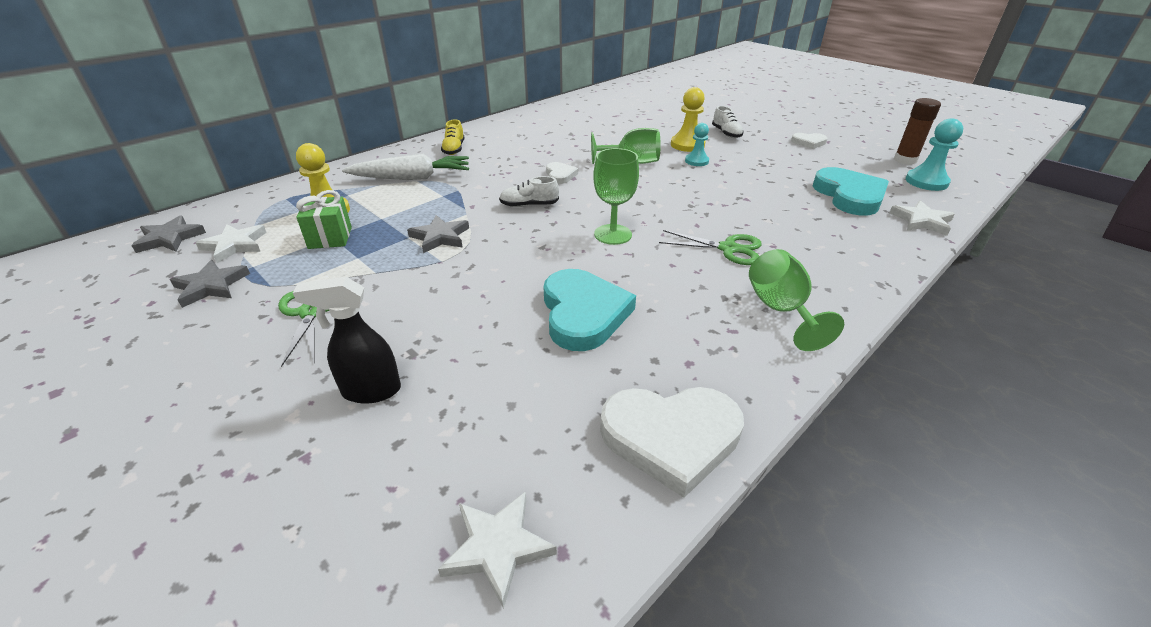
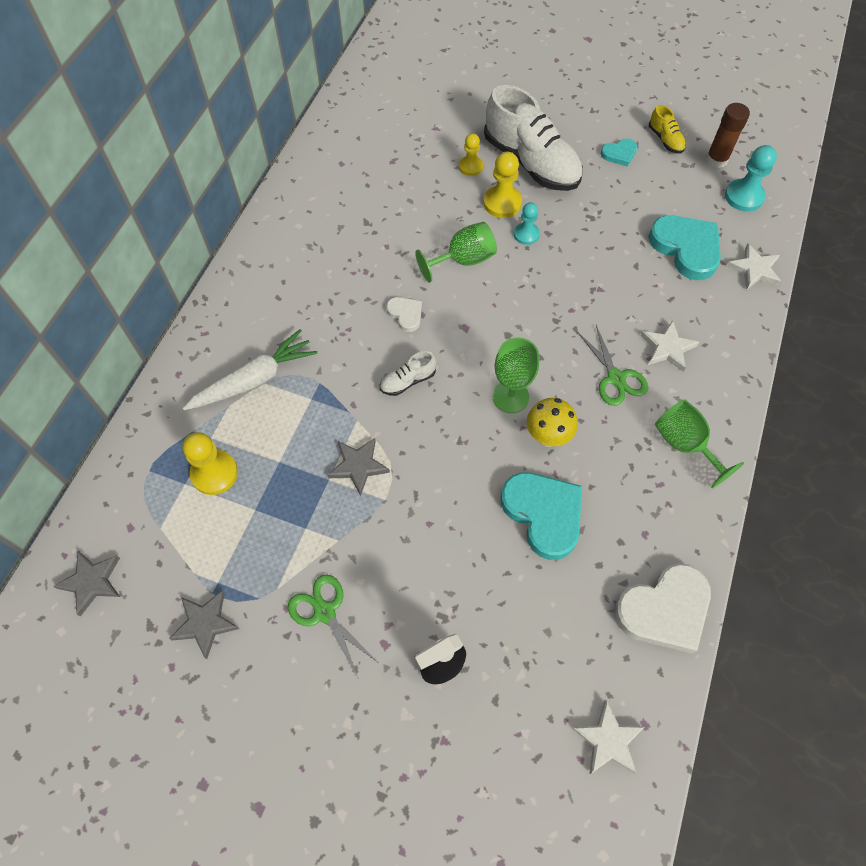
camera: 25 degrees left, 25 degrees up
white star [195,224,267,263] -> white star moved to [641,320,699,372]
green gift [296,190,352,249] -> none
yellow shoe [441,119,465,155] -> yellow shoe moved to [649,105,686,153]
green scissors [659,230,762,265] -> green scissors turned 75 degrees clockwise [578,325,648,406]
white shoe [712,106,744,138] -> white shoe [484,85,583,191], size x2.30
white heart [791,133,827,149] -> turquoise heart [601,138,637,166]
none -> yellow pawn [459,133,483,176]
none -> yellow mushroom [527,398,578,447]

